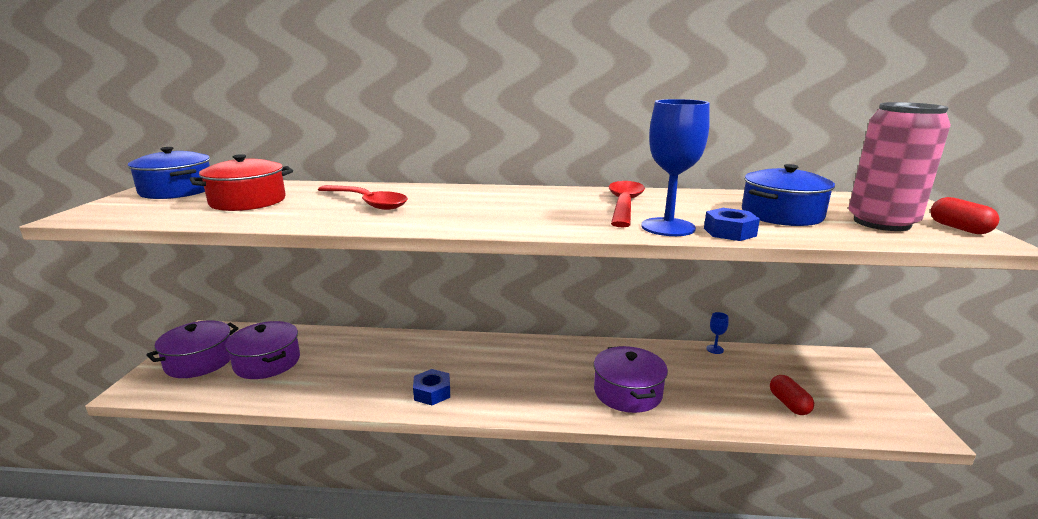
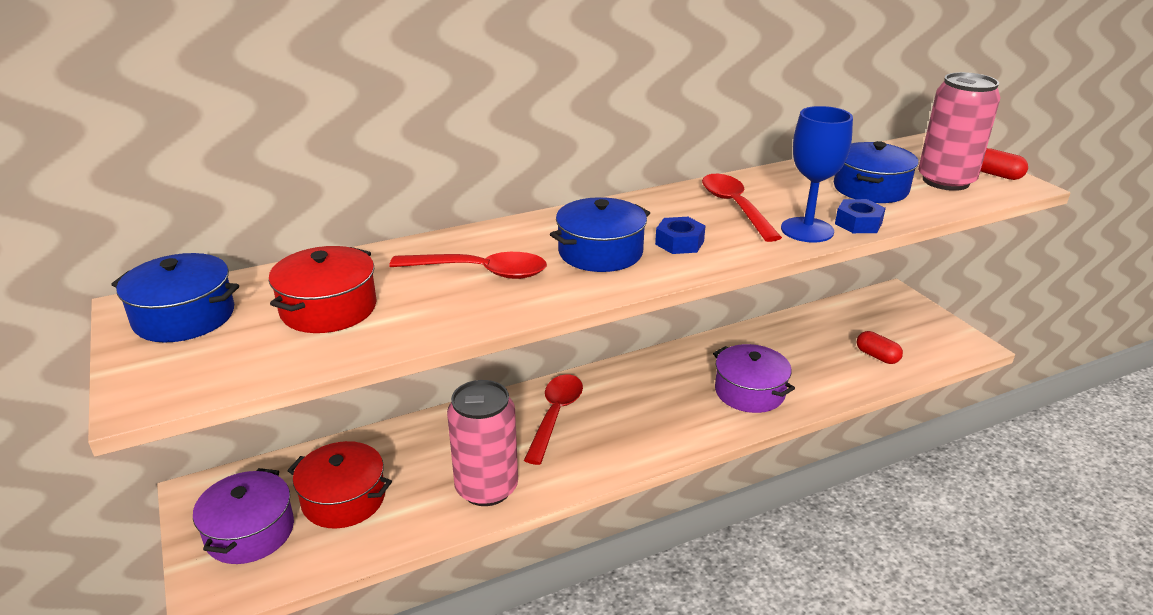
camera: 30 degrees left, 10 degrees up
purple pot [225,321,300,379] -> red pot [287,441,392,529]
blue nut [413,369,450,405] -> blue nut moved to [655,217,706,254]
blue goblet [706,312,729,354] -> none
none -> pink can [447,380,518,506]
none -> red spoon [524,374,583,465]
none -> blue pot [550,197,650,272]

